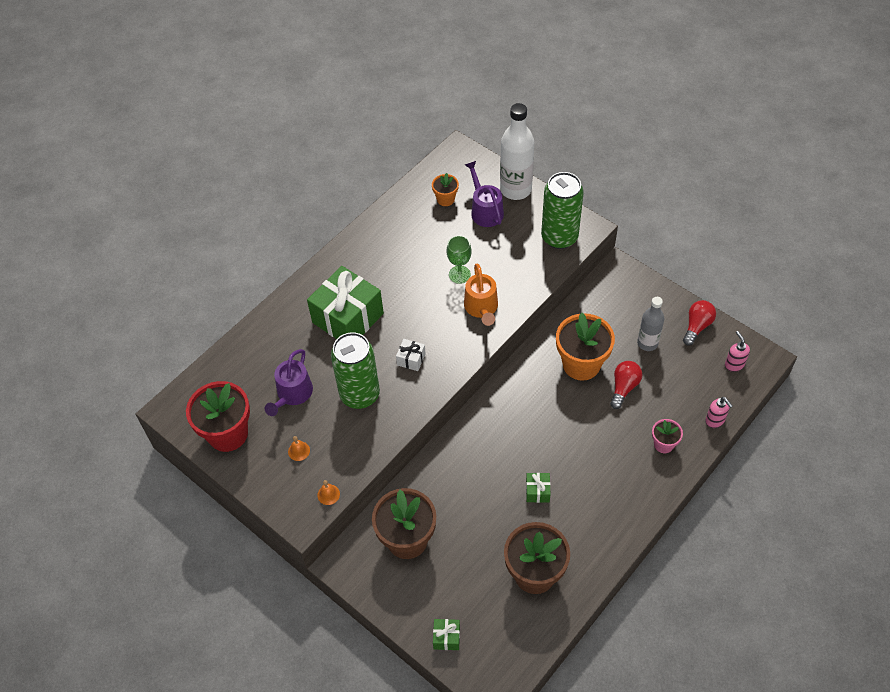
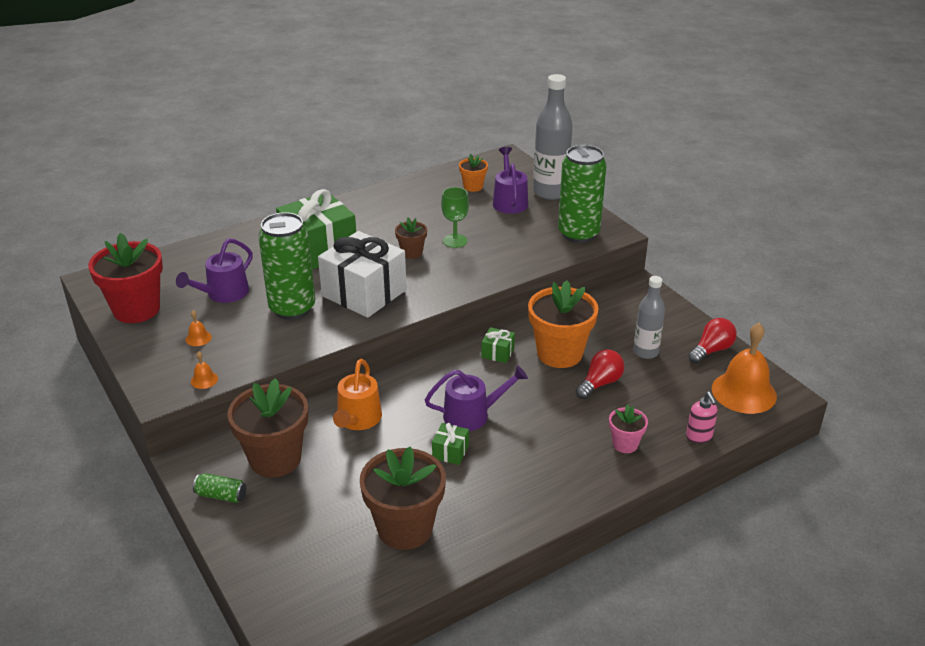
camera: 15 degrees right, 20 degrees down
white gift [396,339,426,371] -> white gift [318,231,407,318], size x2.37
green gift [433,619,460,650] -> green gift moved to [481,327,515,363]
orange watering can [464,264,498,326] -> orange watering can moved to [333,359,382,430]
white bottle [500,103,534,200] -> grey bottle [533,74,573,200]
pink soap dispenser [725,331,750,372] -> orange bell [712,323,777,414]
none -> green can [193,473,246,503]
none -> brown flower pot [395,217,427,259]
none -> purple watering can [425,365,528,431]

